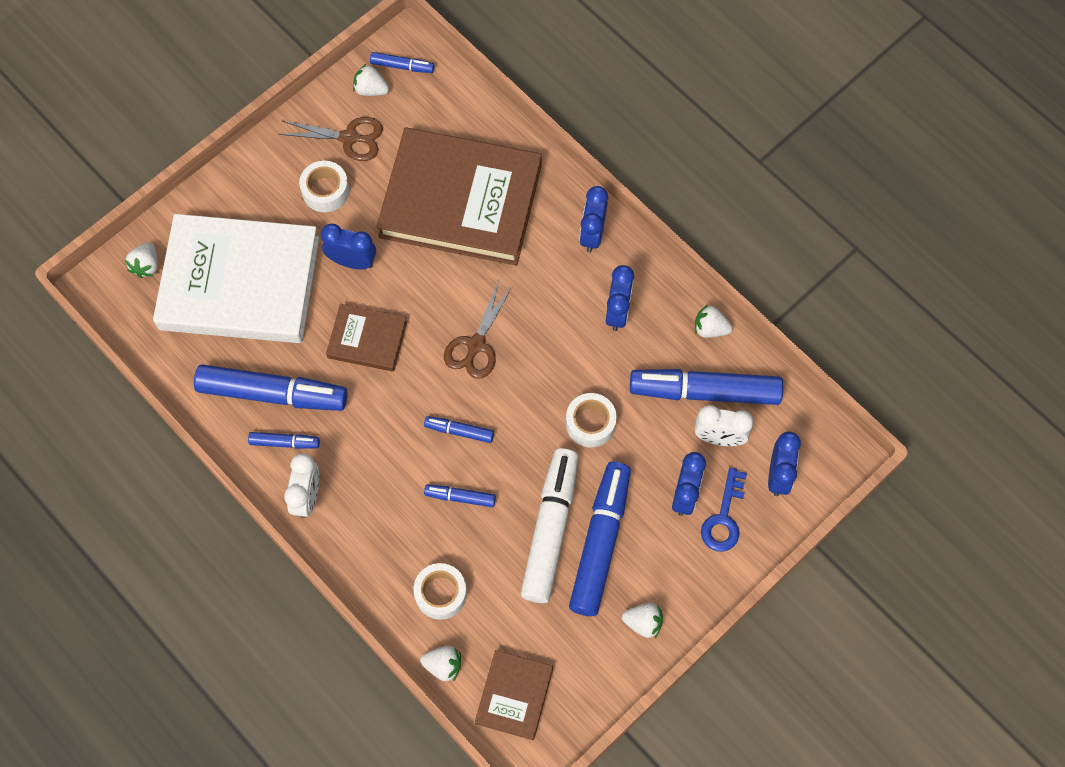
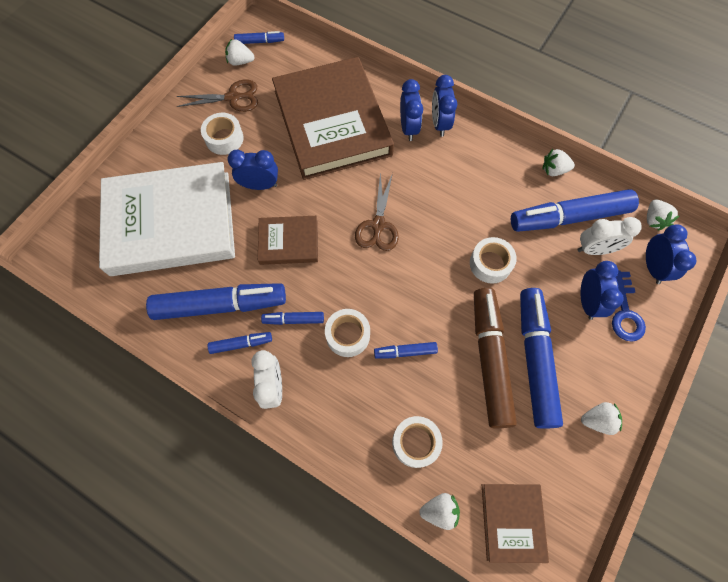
camera: 15 degrees left, 0 degrees up
white strawberry [125,242,158,278] -> white strawberry moved to [647,199,679,230]
brown book [376,128,542,265] -> brown book turned 75 degrees clockwise [272,57,394,180]
blue marker [424,416,494,443] -> blue marker moved to [261,312,324,325]
white marker [521,448,578,603] -> brown marker [474,288,517,428]
blue clock [606,265,634,331] -> blue clock moved to [400,79,423,141]
none -> white tape [325,309,370,357]

